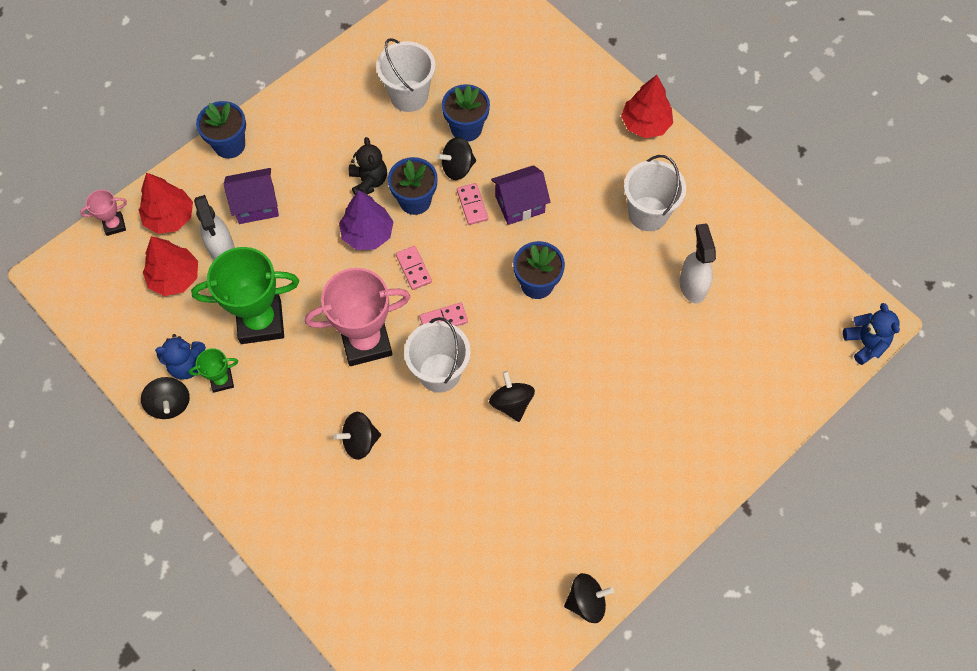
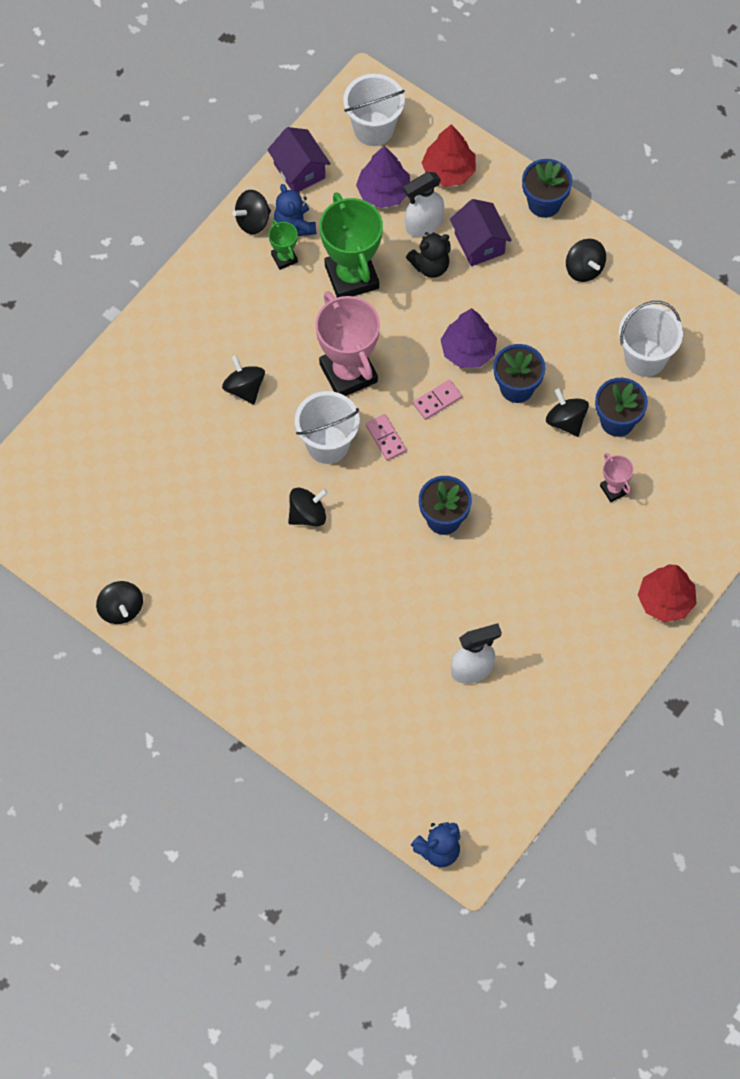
camera: 80 degrees right, 0 degrees up
pink trophy [80,190,127,236] -> pink trophy moved to [600,453,634,502]
red tree [143,236,198,296] -> purple tree [356,146,410,208]
black teddy bear [349,137,387,195] -> black teddy bear moved to [406,232,451,278]
pink domino [457,183,488,225] -> none
purple house [491,165,550,225] -> purple house moved to [267,127,331,192]
white bucket [624,155,686,231] -> white bucket moved to [343,74,405,146]
none -> black spinning top [566,239,606,282]

